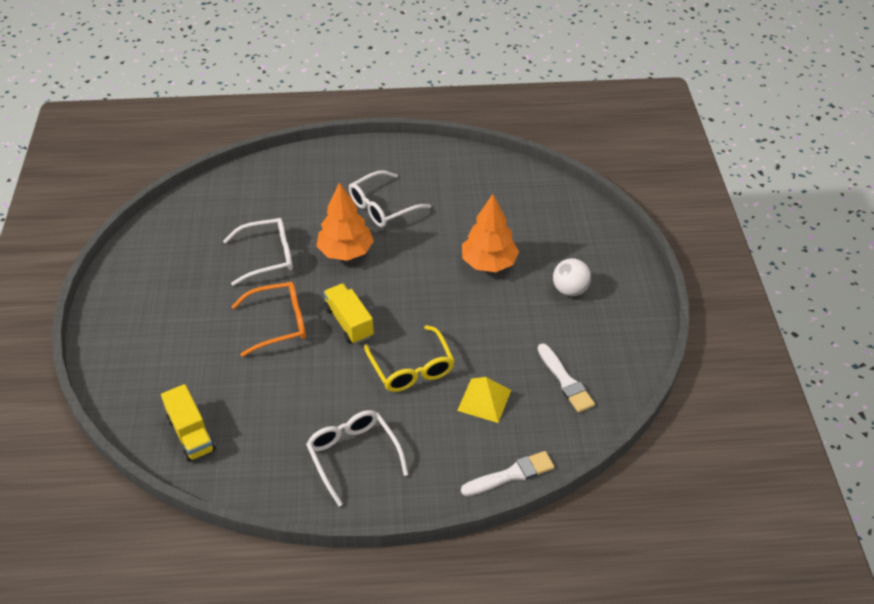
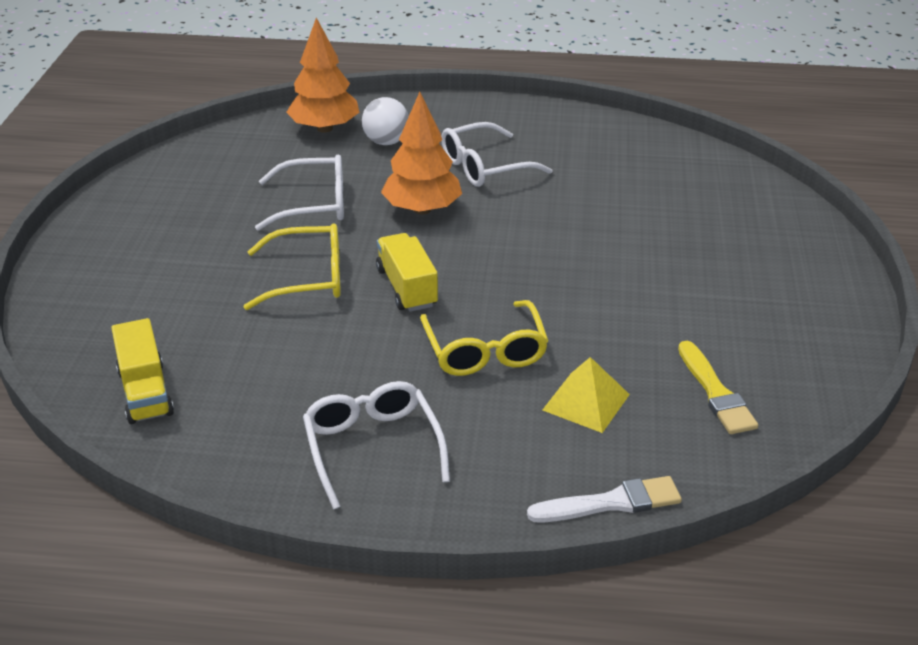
camera: 10 degrees right, 10 degrees down
orange glasses [231,282,306,357] -> yellow glasses [244,223,341,310]
orange tree [462,194,519,272] -> orange tree moved to [286,18,360,133]
white brush [538,343,595,413] -> yellow brush [678,341,758,434]
white ball [553,258,591,296] -> white ball moved to [362,97,409,145]

